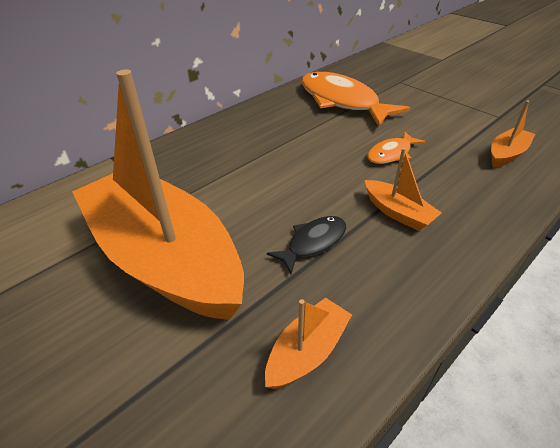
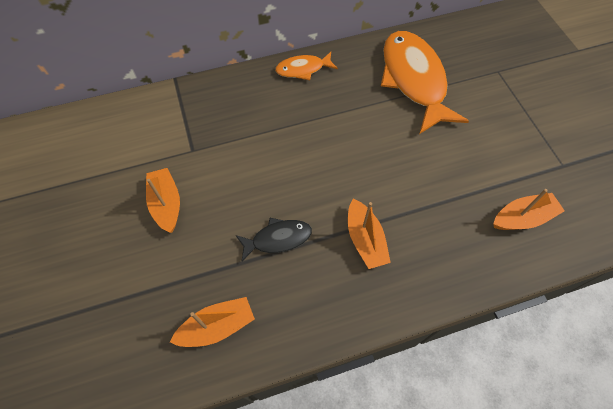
camera: 25 degrees right, 20 degrees up
orange boat [72,69,244,320] -> orange boat [146,168,180,233], size x0.40
orange fish [367,131,426,164] -> orange fish moved to [275,52,338,80]

